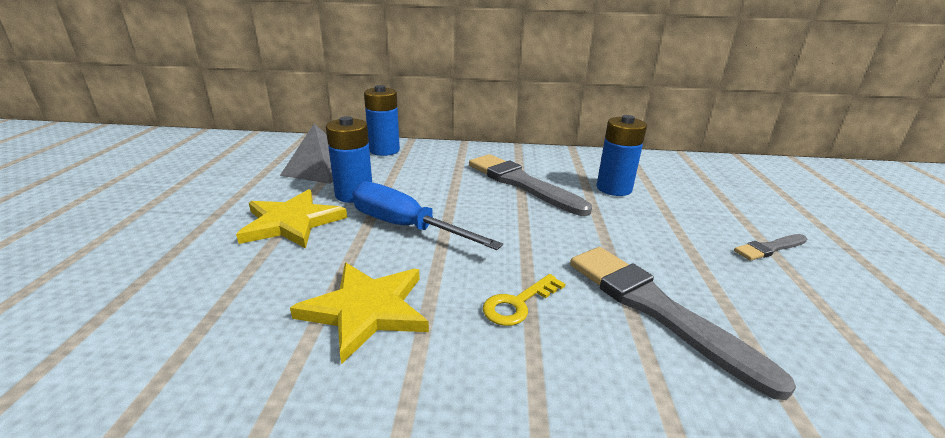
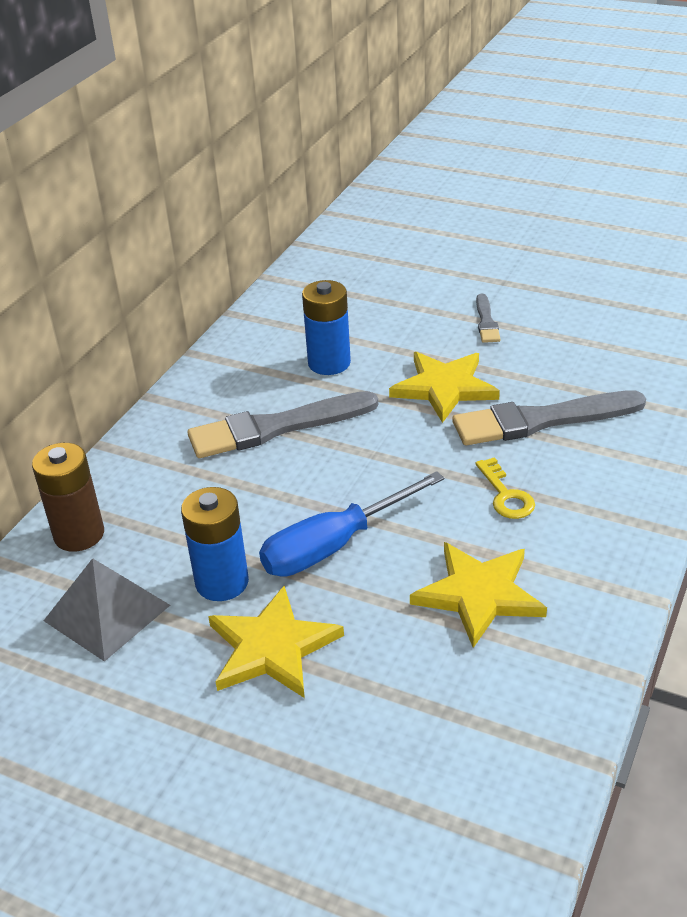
camera: 65 degrees left, 10 degrees up
blue battery [364,85,400,156] -> brown battery [32,443,104,552]
none -> yellow star [389,352,500,423]

